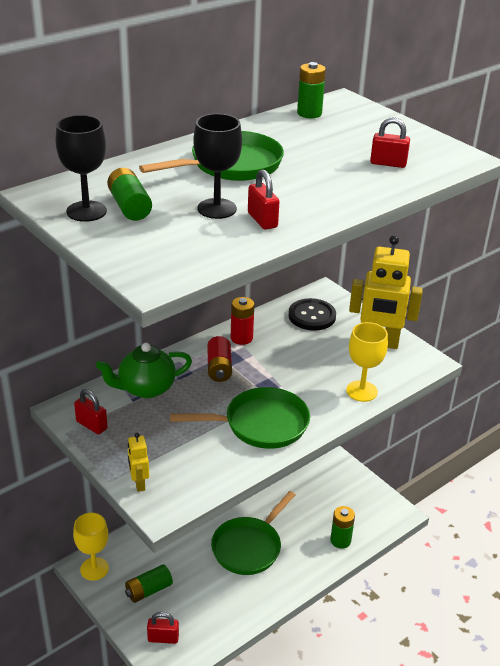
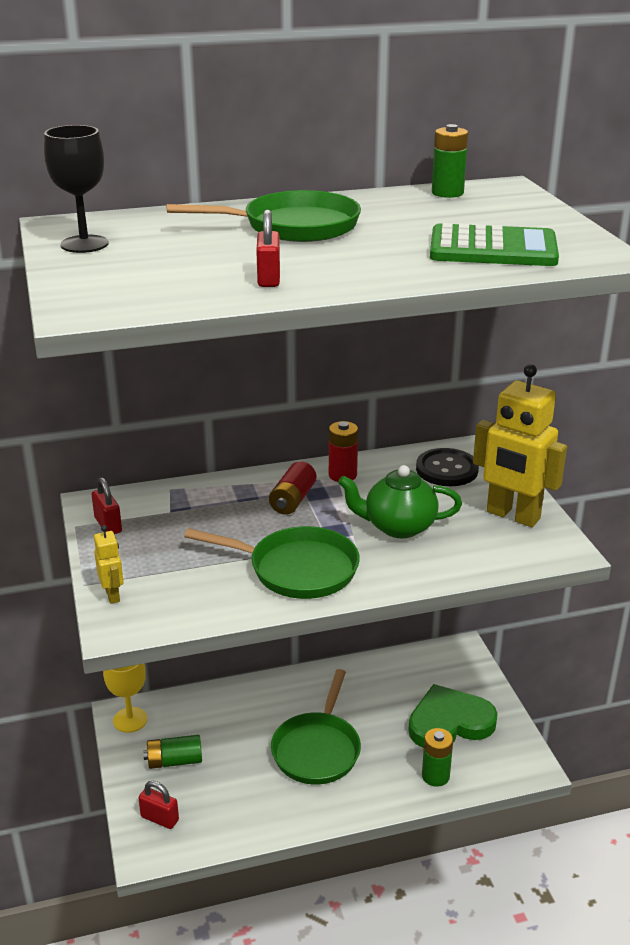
camera: 25 degrees right, 5 degrees down
green teapot [96,343,192,398] -> green teapot moved to [338,465,462,539]
green battery [107,168,152,221] -> none
yellow robot [128,433,149,492] -> yellow robot turned 150 degrees clockwise [94,525,124,604]
black goblet [193,114,242,219] -> none
green pan [211,491,295,575] -> green pan turned 45 degrees counterclockwise [271,669,361,784]
yellow goblet [346,322,388,402] -> none
red padlock [370,117,410,168] -> green calculator [430,223,559,266]
none -> green heart [408,684,498,748]

